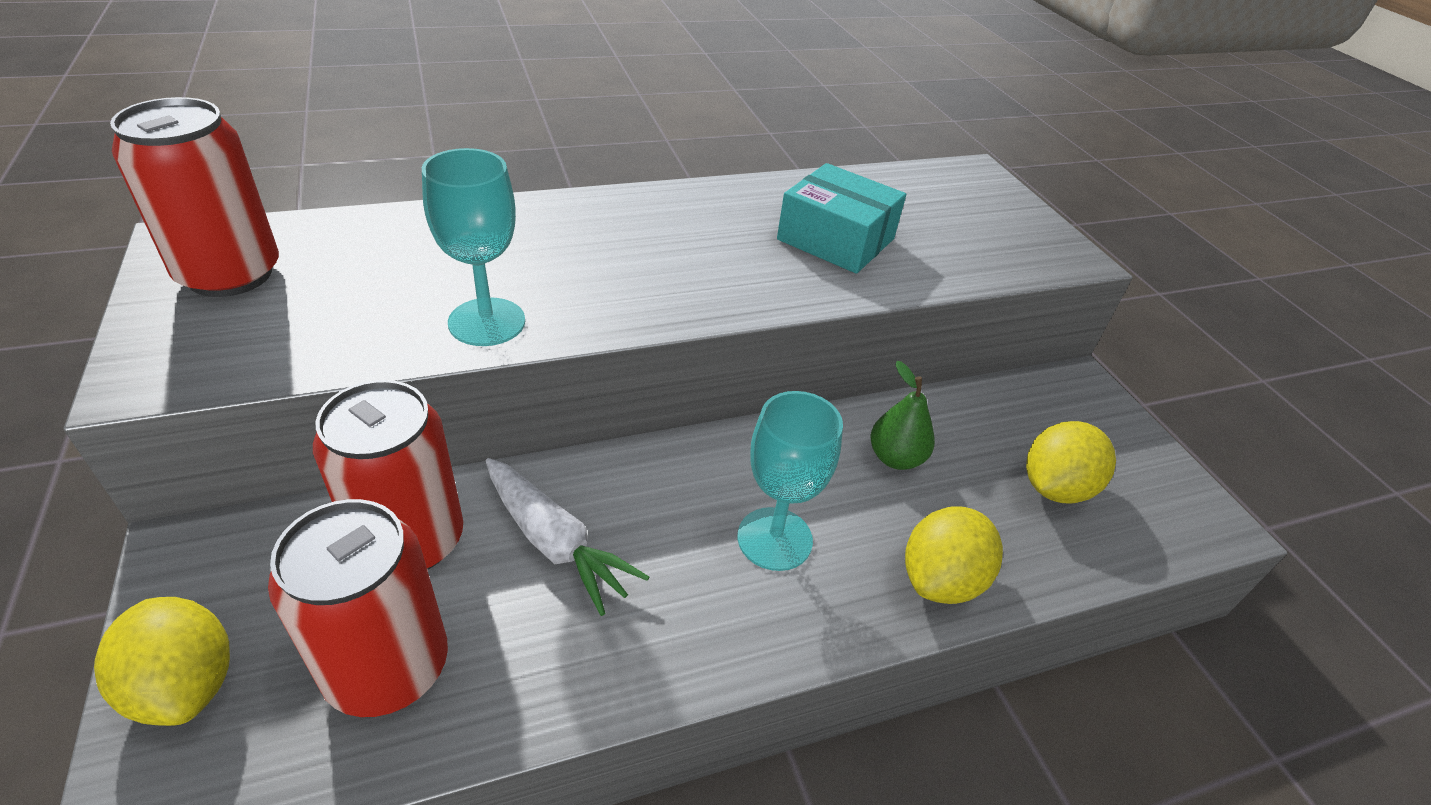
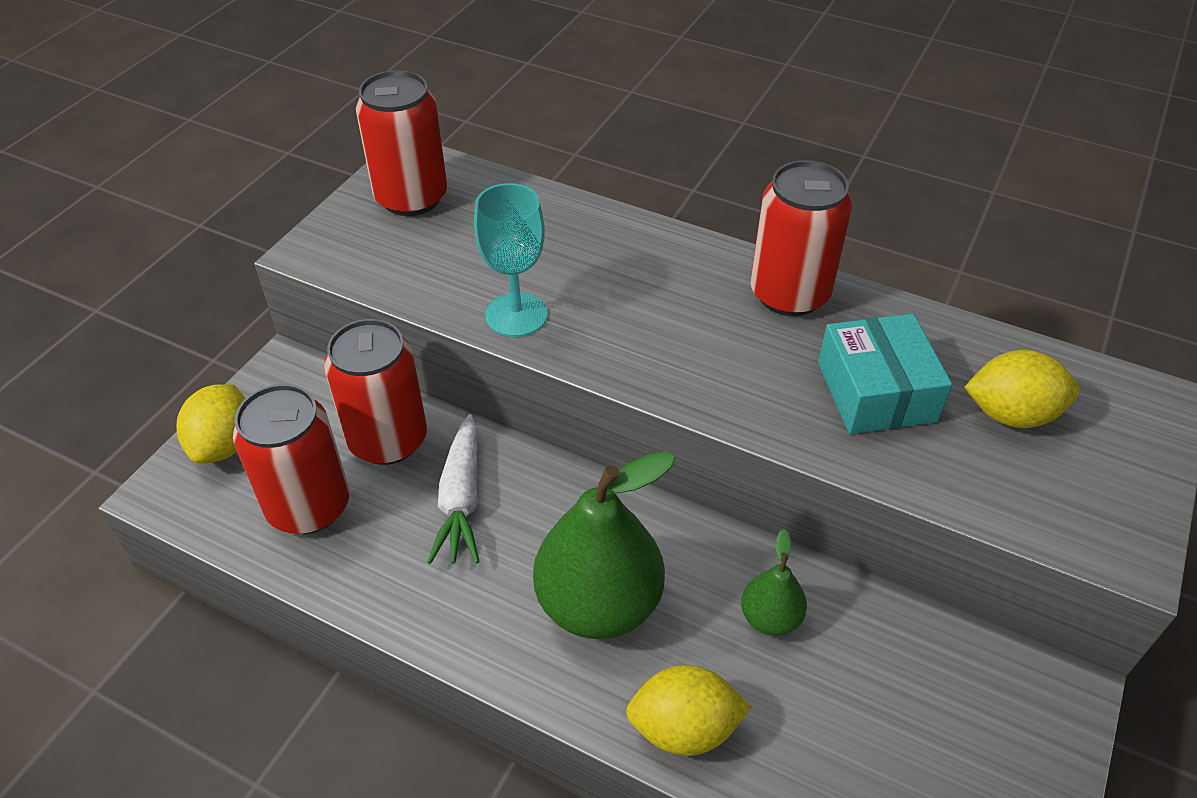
camera: 50 degrees right, 5 degrees up
turquoise goblet [737,391,843,571] -> green pear [533,452,675,639]
yellow lemon [1026,421,1116,504] -> yellow lemon moved to [964,350,1080,428]
none -> red can [750,160,852,316]

